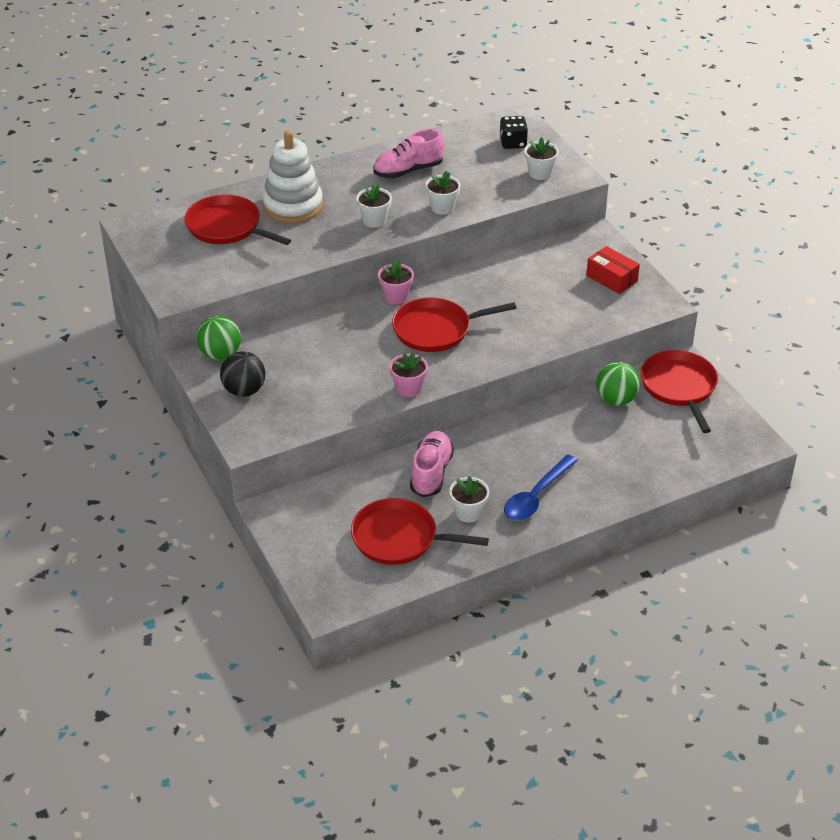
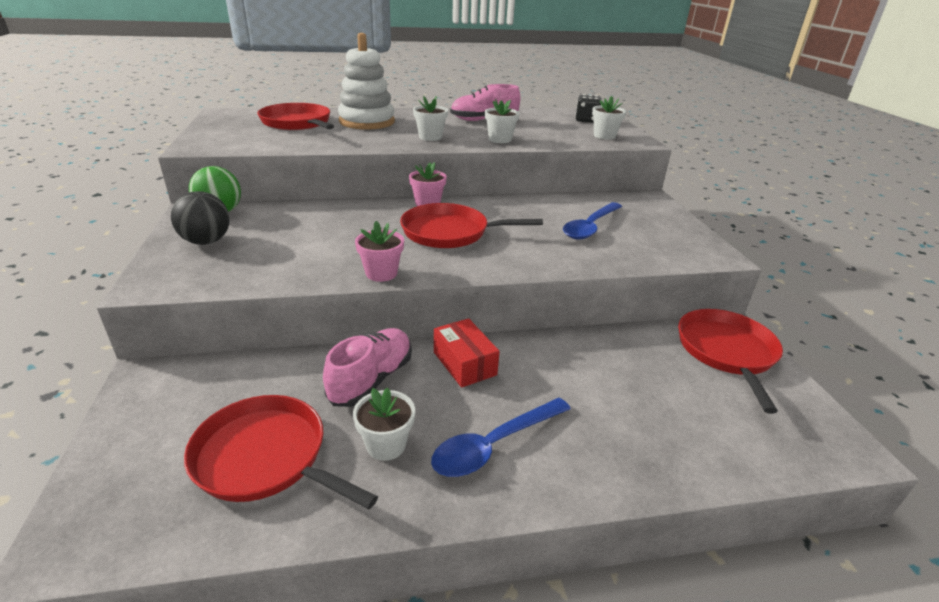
camera: 15 degrees right, 10 degrees down
red box [586,246,640,294] -> red box moved to [434,318,500,388]
green ball [596,362,640,406] -> none
none -> blue spoon [563,202,622,240]

